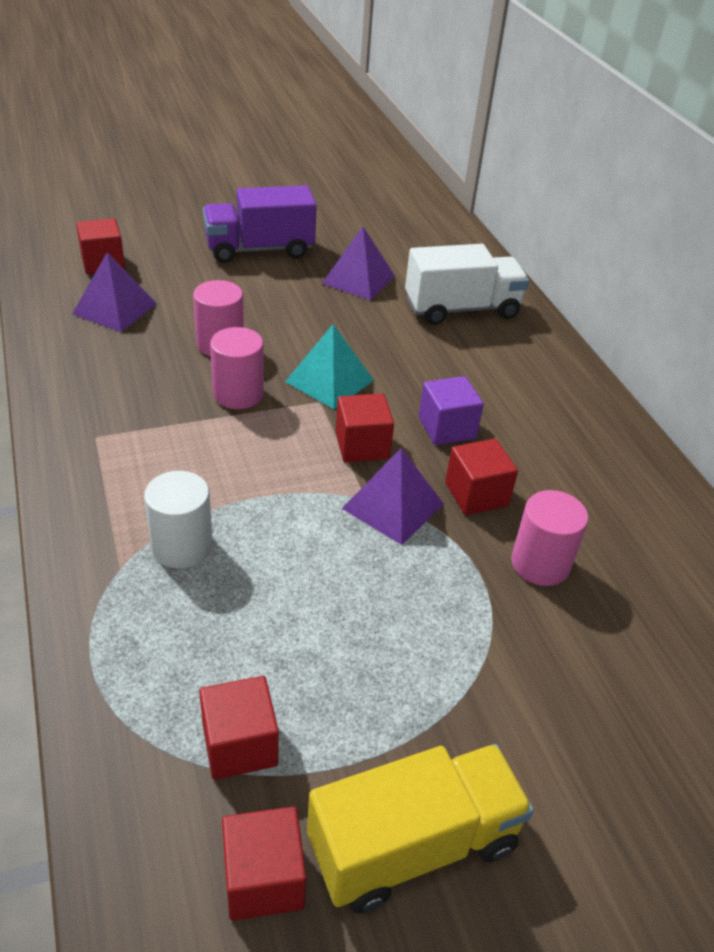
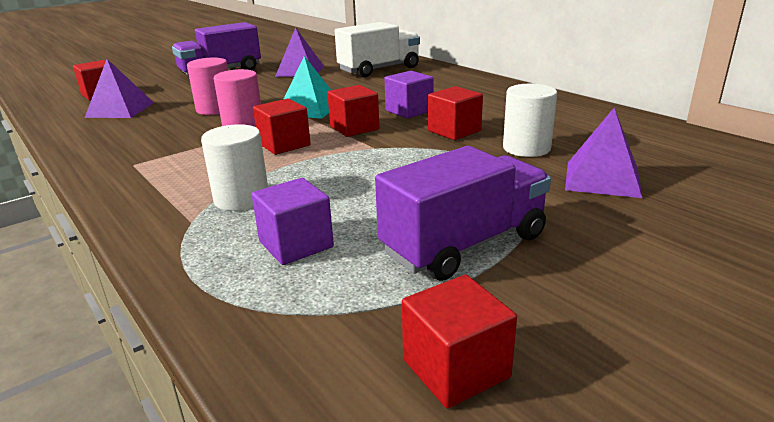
camera: 15 degrees left, 15 degrees down
red cube [199,676,279,780] -> red cube moved to [253,99,311,155]
yellow truck [307,744,534,914] -> none
purple pyramid [342,448,444,545] -> purple pyramid moved to [565,108,642,198]
pink cylinder [511,490,588,586] -> white cylinder [503,84,557,157]
none -> purple cube [251,178,334,265]
none -> purple truck [375,146,551,281]

